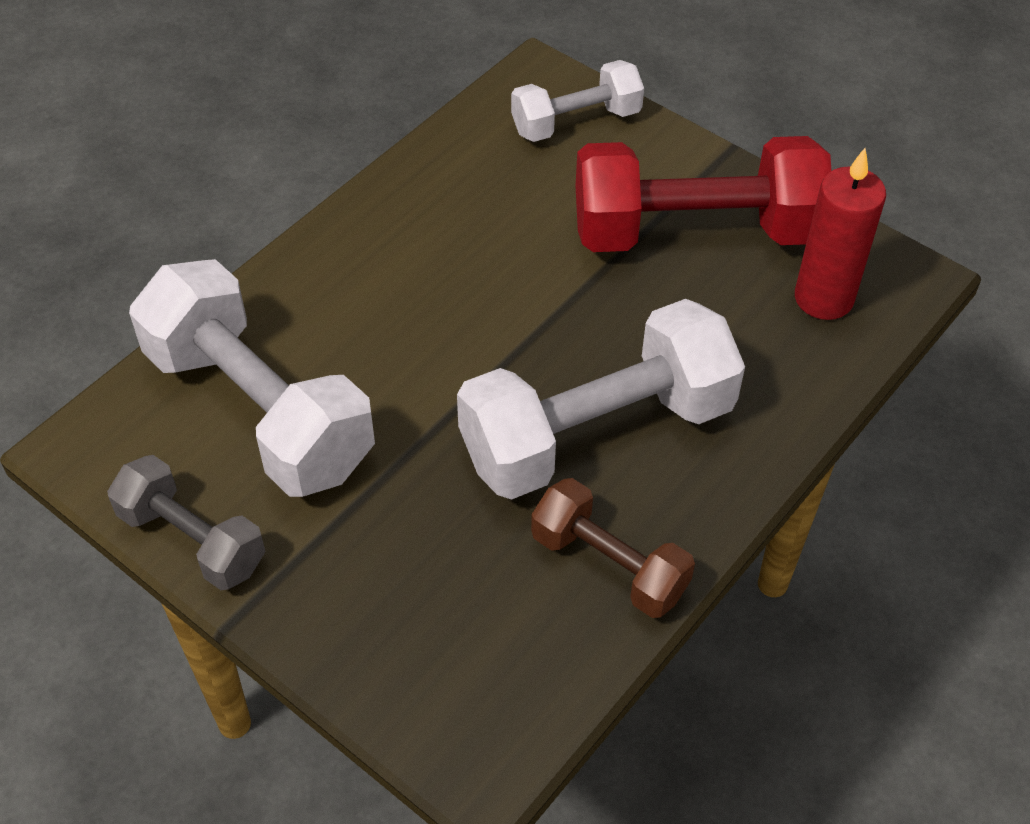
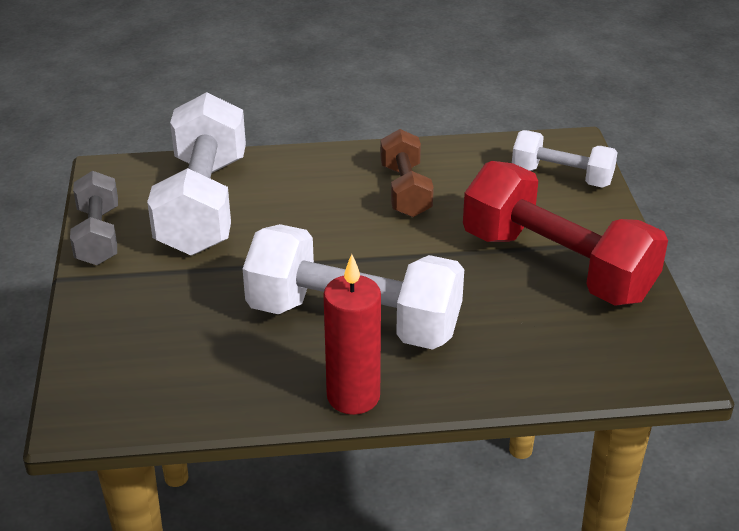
camera: 45 degrees right, 15 degrees down
brown dumbbell [531,478,695,618] -> brown dumbbell moved to [380,129,434,217]
red candle [795,148,886,320] -> red candle moved to [323,254,381,415]

